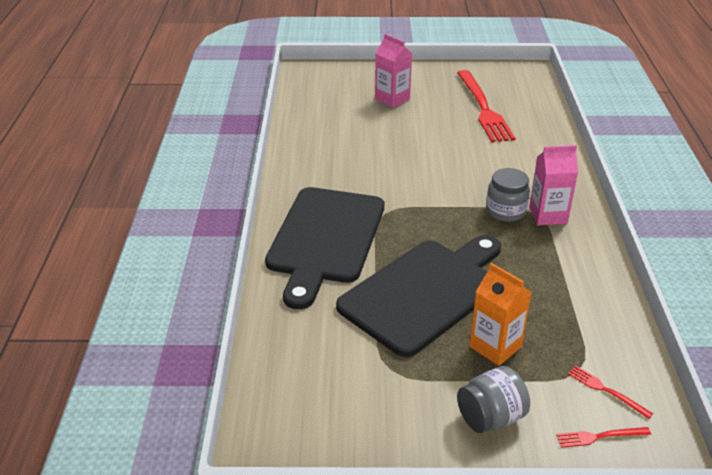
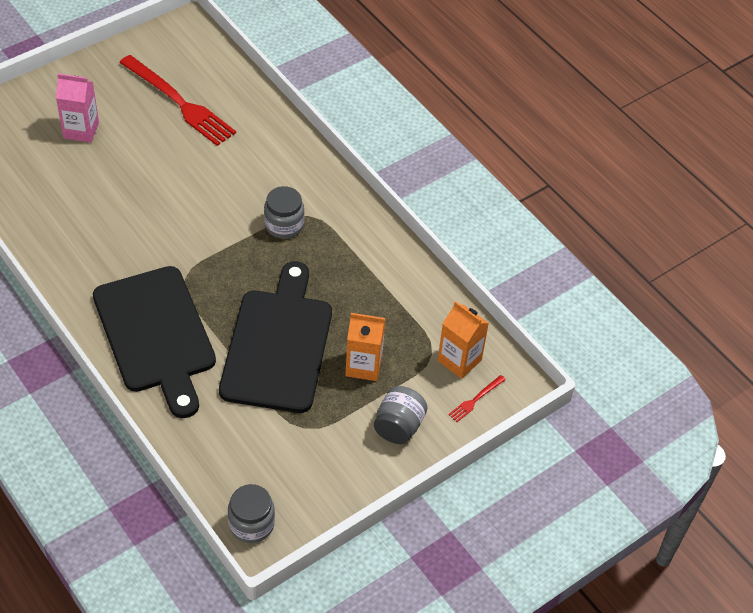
camera: 40 degrees left, 15 degrees up
pink carton [529,145,578,225] -> none
red fork [568,366,653,419] -> orange carton [438,301,489,379]
none -> grey jar [228,484,275,543]

